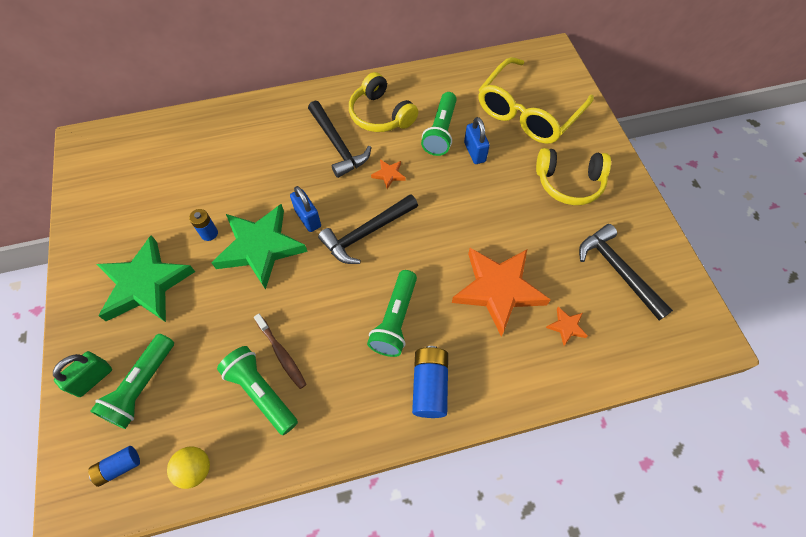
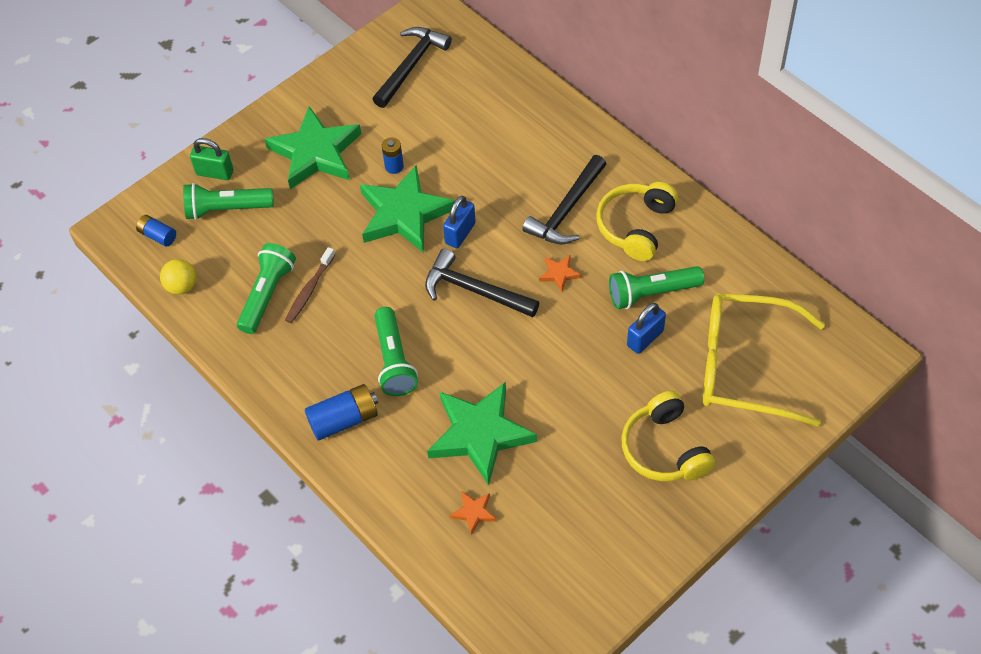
camera: 65 degrees right, 5 degrees down
green flashlight [367,270,417,357] -> green flashlight turned 90 degrees counterclockwise [374,307,418,396]
orange star [452,248,551,337] -> green star [427,382,537,486]
black hammer [579,224,673,320] -> black hammer moved to [373,27,452,108]

